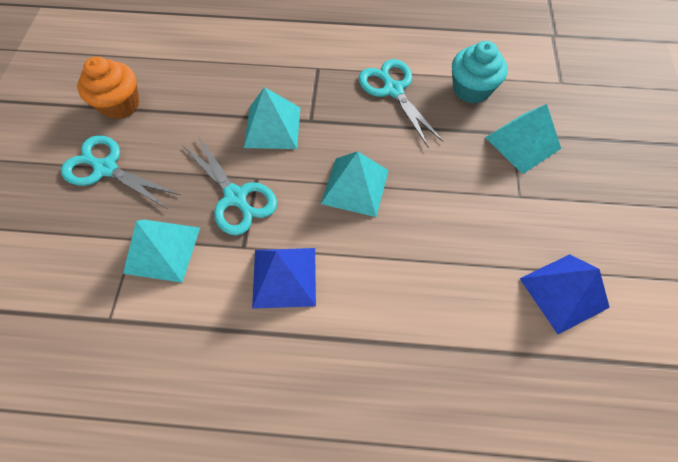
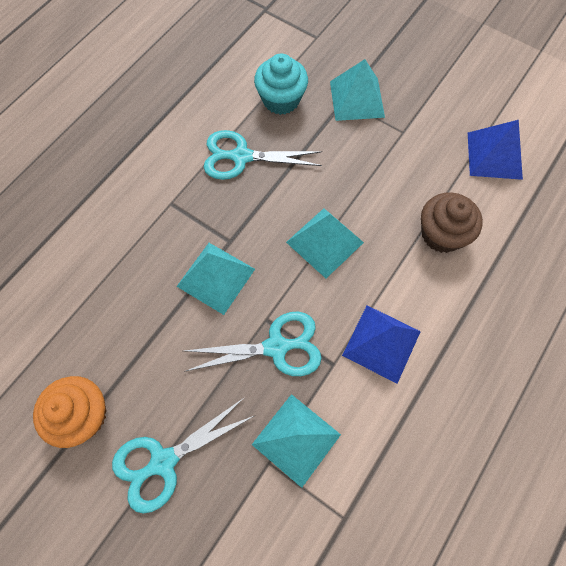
camera: 60 degrees left, 5 degrees up
none -> brown cupcake [421,192,483,253]

